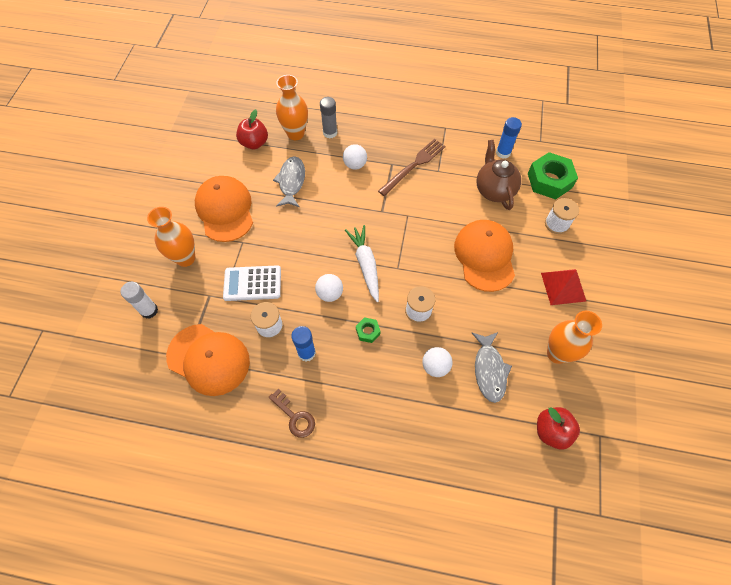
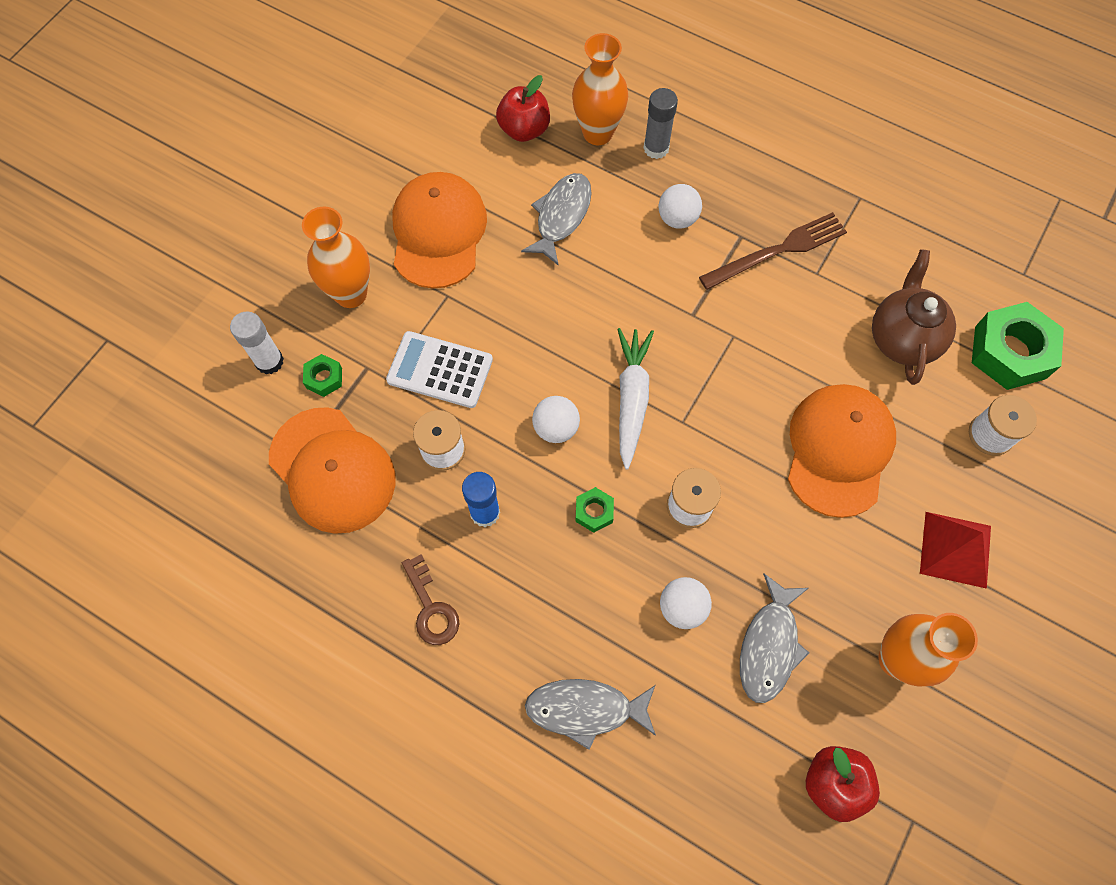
camera: 20 degrees right, 5 degrees up
blue glue stick [496,117,522,159] -> none
none -> green nut [303,354,342,397]
none -> grey fish [525,679,656,750]

